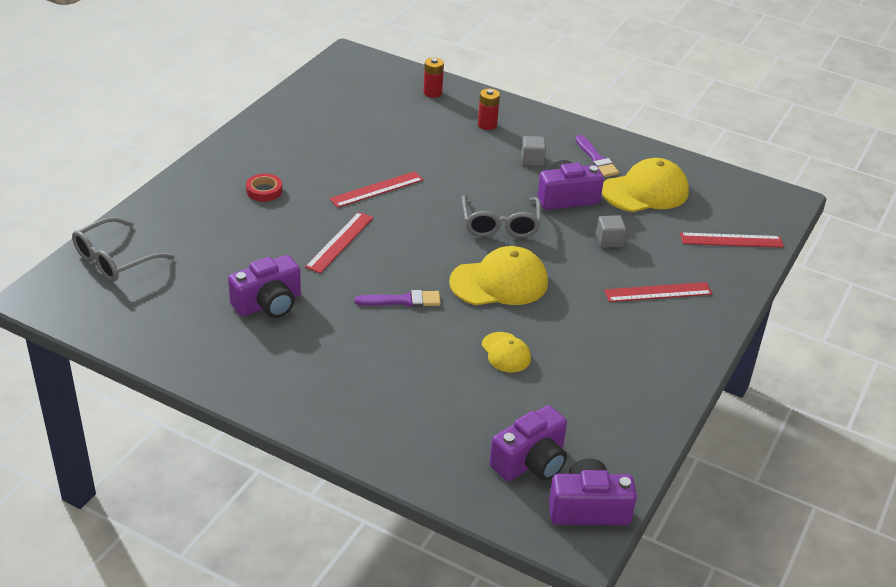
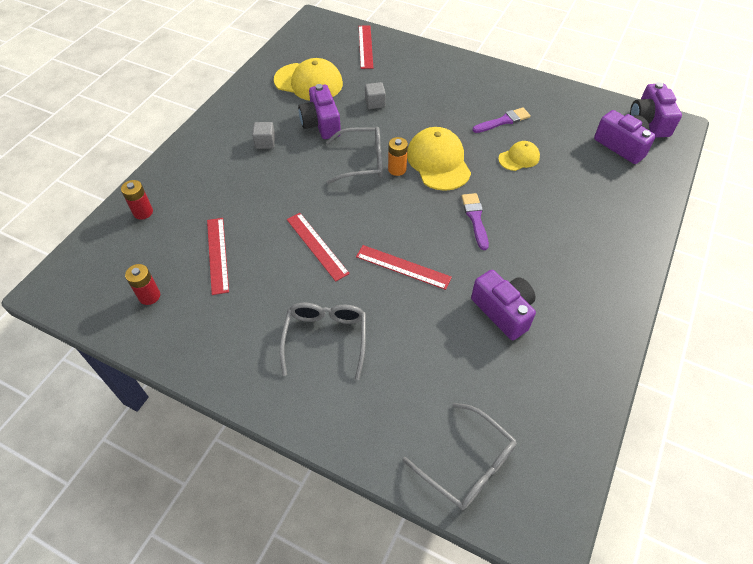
camera: 90 degrees left, 15 degrees up
red tape [246,174,282,202] -> grey glasses [280,303,366,380]
red battery [478,88,500,130] -> red battery moved to [125,264,160,305]
purple brush [576,135,619,177] -> purple brush moved to [472,107,531,133]
yellow cap [602,158,689,212] -> yellow cap turned 135 degrees clockwise [274,58,343,101]
red ruler [604,282,712,302] -> red ruler moved to [207,218,229,295]
none -> orange battery [388,137,408,176]

